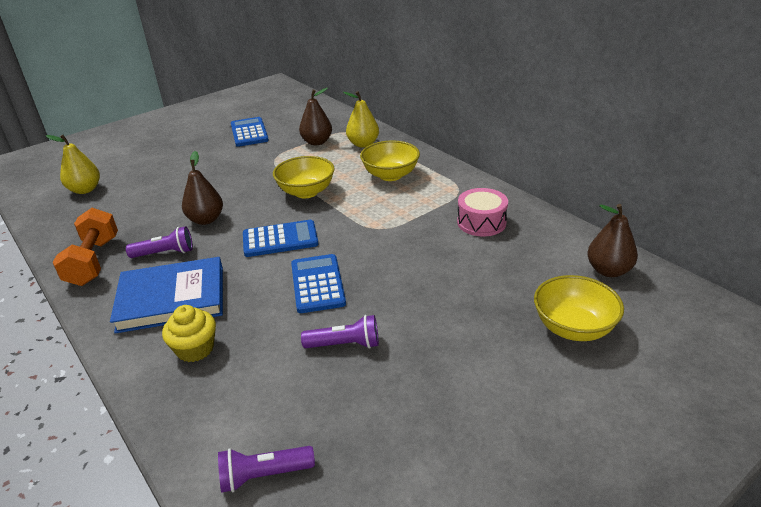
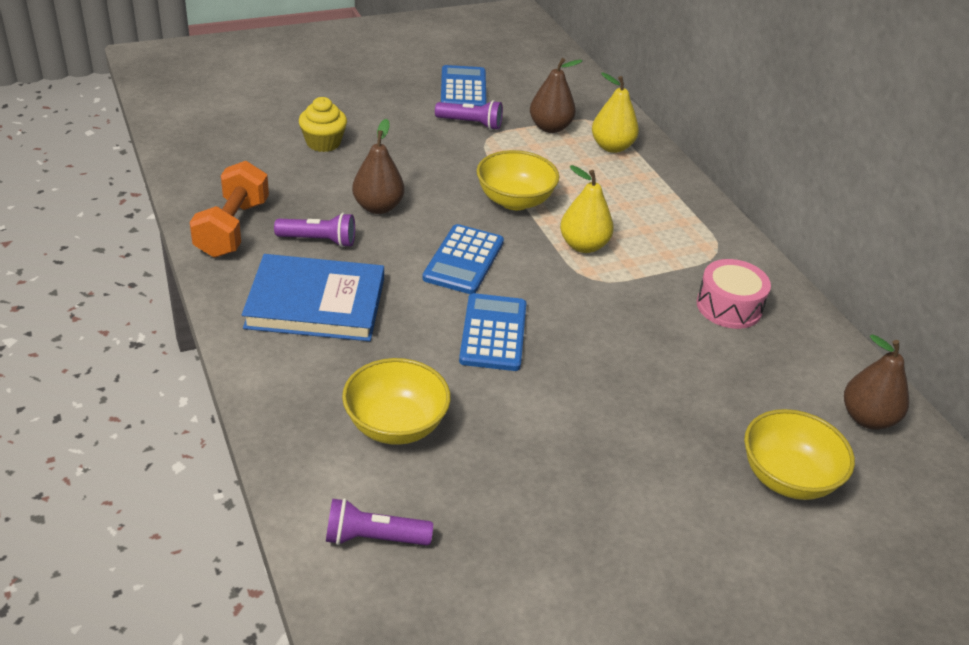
camera: 10 degrees right, 5 degrees up
yellow pear [46,135,100,194] -> yellow pear moved to [560,165,614,253]
yellow cupcake [162,305,216,362] -> yellow cupcake moved to [299,97,347,152]
blue calculator [243,220,319,257] -> blue calculator turned 105 degrees clockwise [422,224,504,294]
purple flashlight [301,315,379,348] -> purple flashlight moved to [435,100,503,130]
yellow bowl [360,141,420,181] -> yellow bowl moved to [342,358,451,445]

